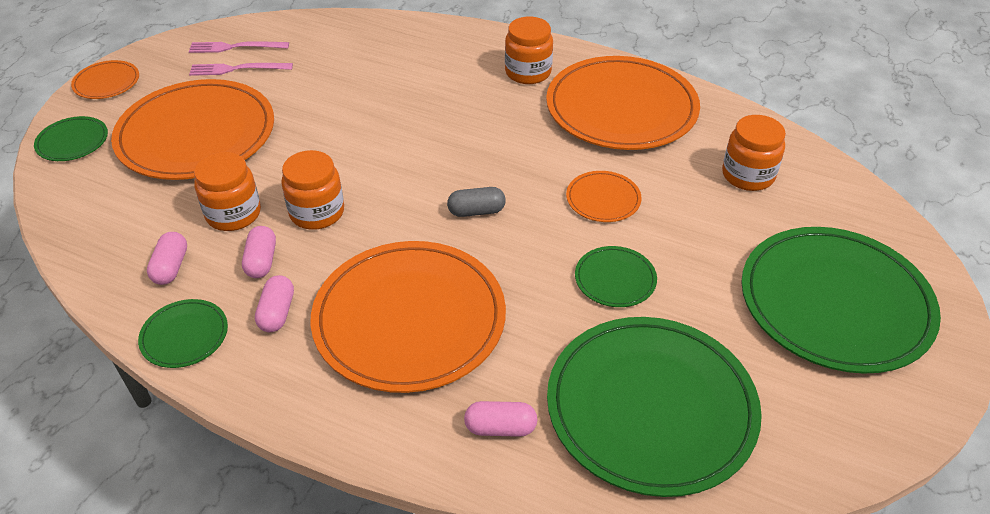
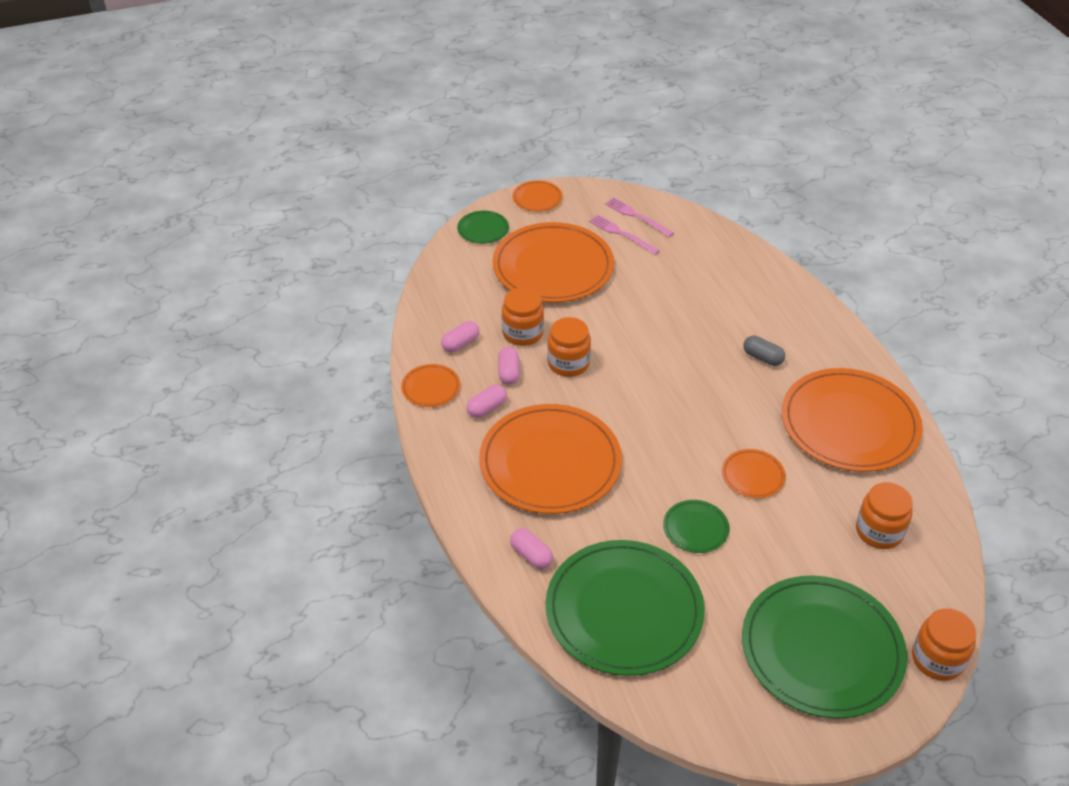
camera: 45 degrees right, 0 degrees up
green plate [138,299,228,368] -> orange plate [401,364,461,407]
pink capsule [242,226,276,278] -> pink capsule turned 45 degrees counterclockwise [498,347,520,385]
grey capsule [447,187,506,217] -> grey capsule moved to [743,336,785,366]
orange jar [505,17,553,84] -> orange jar moved to [912,608,976,681]

